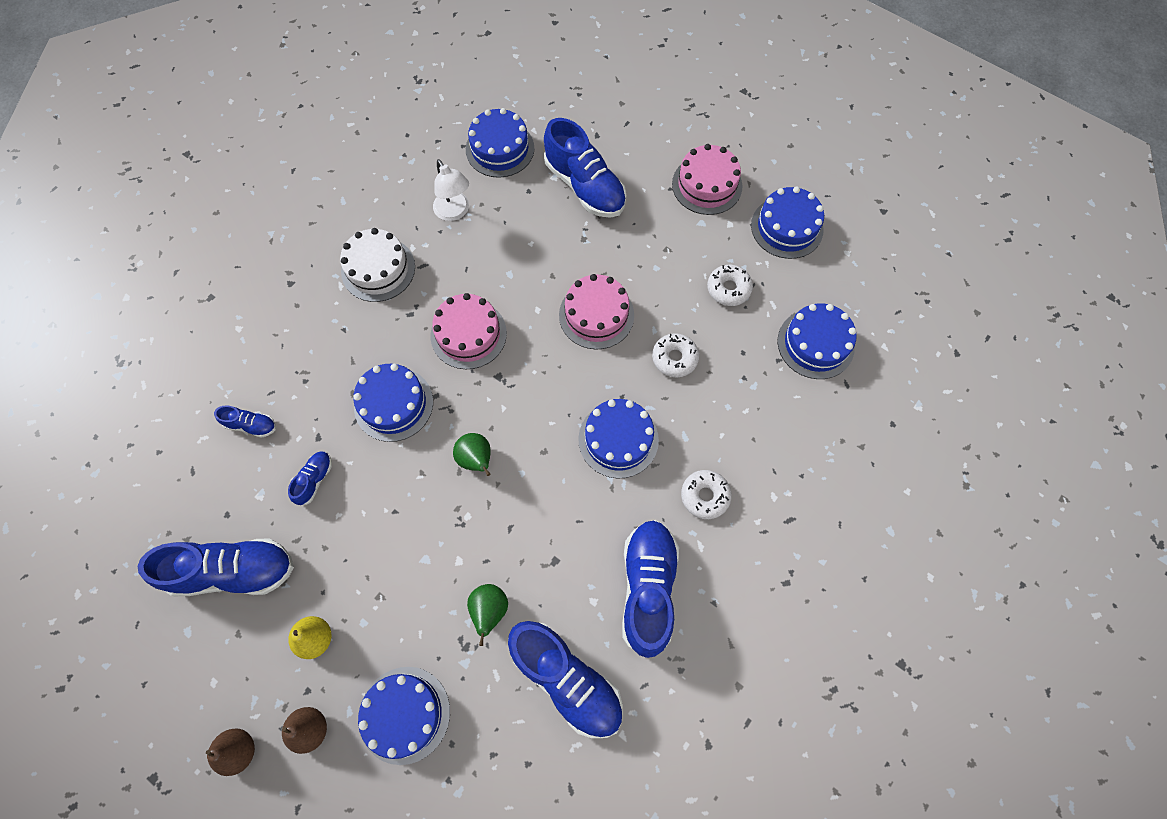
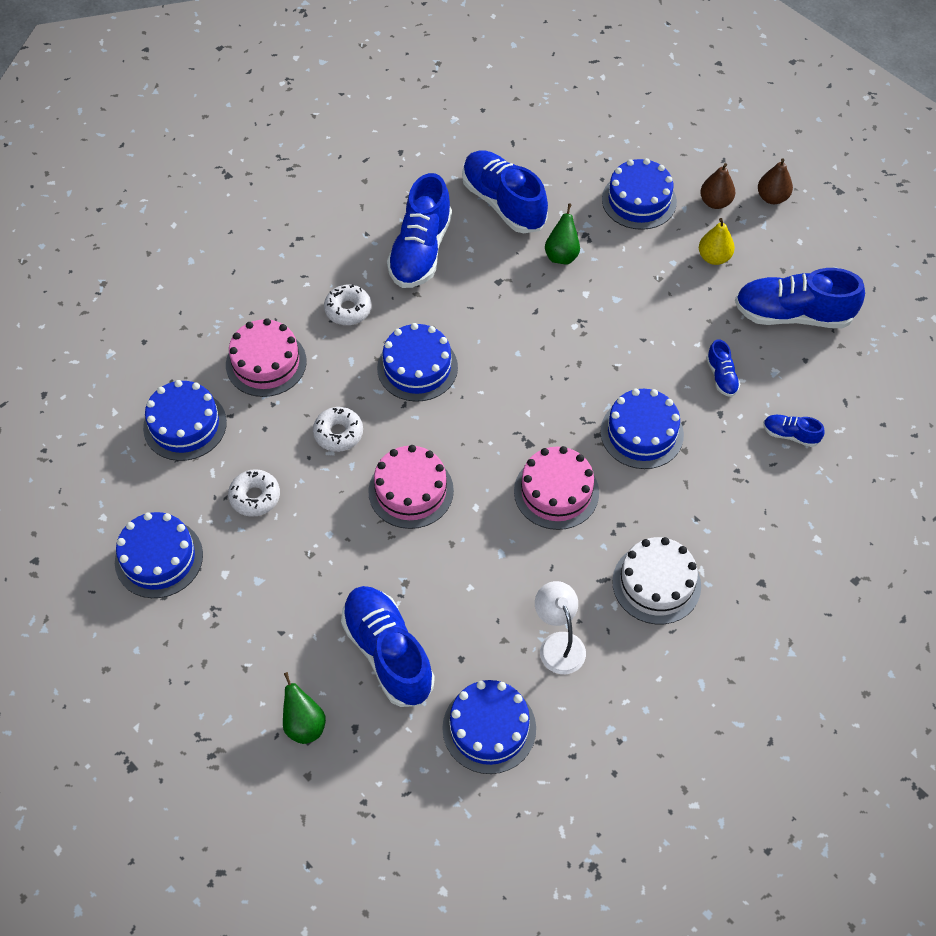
camera: 170 degrees left, 10 degrees down
blue shoe [288,451,332,505] -> blue shoe turned 45 degrees counterclockwise [706,339,740,397]
green pear [453,433,491,476] -> green pear moved to [283,672,326,744]
pink cake [672,144,743,215] -> pink cake moved to [226,318,307,397]

